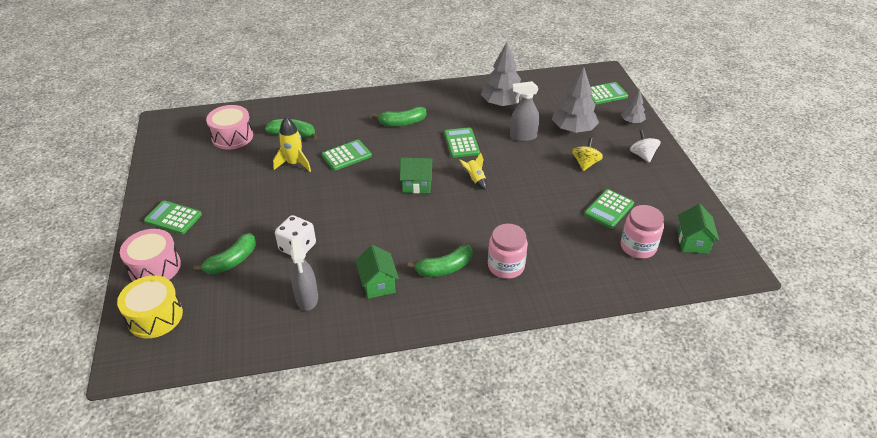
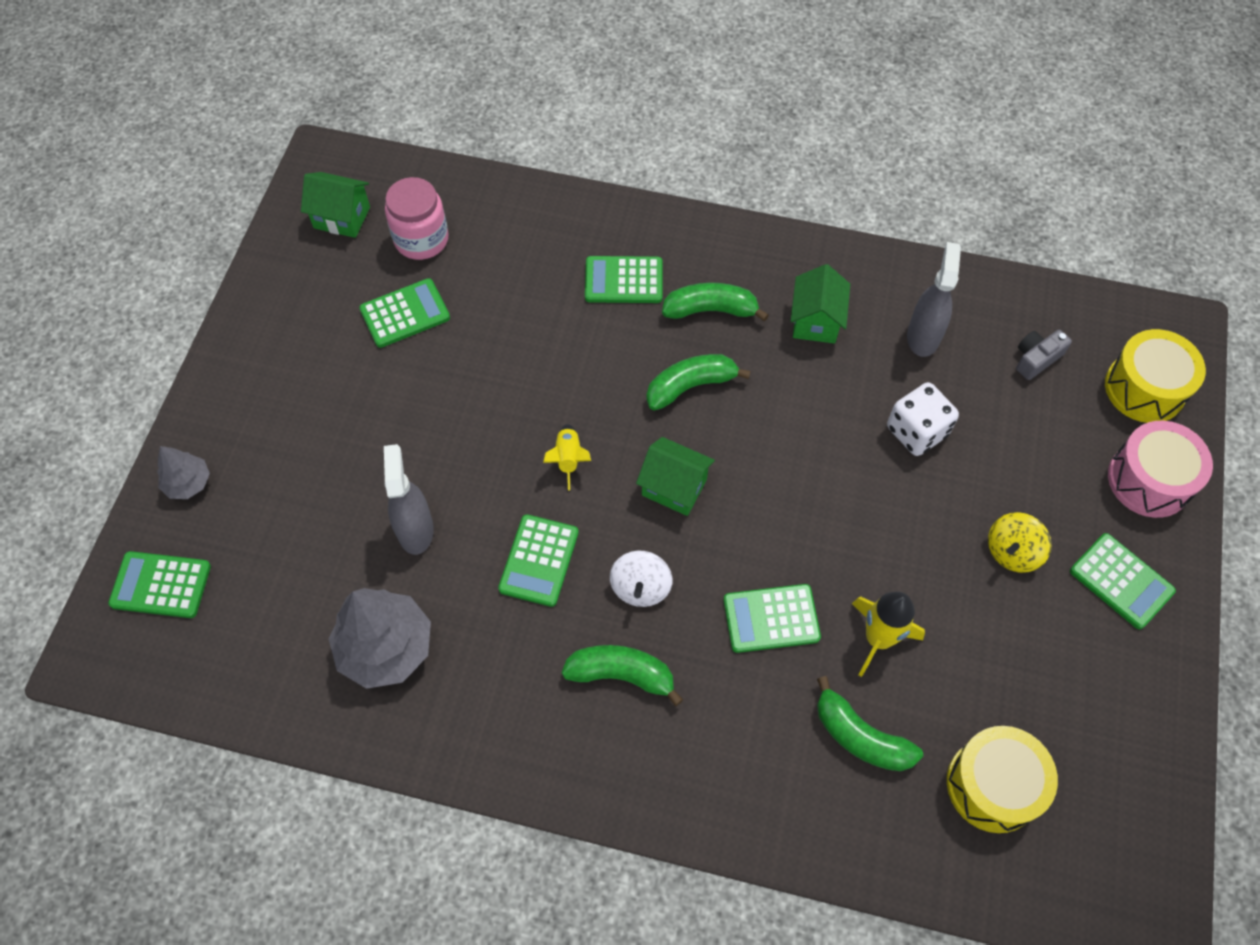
camera: 155 degrees left, 20 degrees up
green banana [193,233,256,274] -> green banana moved to [646,354,751,411]
pink drum [206,105,253,150] -> yellow drum [947,726,1058,833]
pink jar [488,224,528,279] -> green calculator [585,256,663,303]
grey spray bottle [510,81,539,142] -> grey spray bottle turned 120 degrees counterclockwise [384,444,434,555]
grey tree [552,67,599,133] -> none
yellow spinning top [572,138,603,171] -> yellow spinning top moved to [988,512,1052,573]
white spinning top [630,130,661,163] -> white spinning top moved to [610,551,672,607]
green house [678,204,719,254] -> green house turned 75 degrees clockwise [301,172,370,238]
none -> grey camera [1016,329,1072,380]

